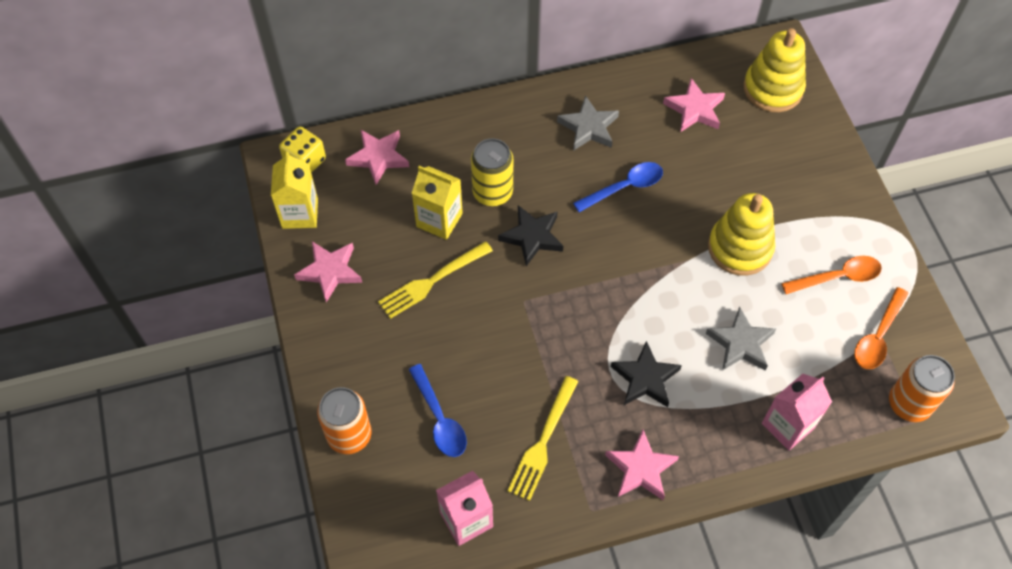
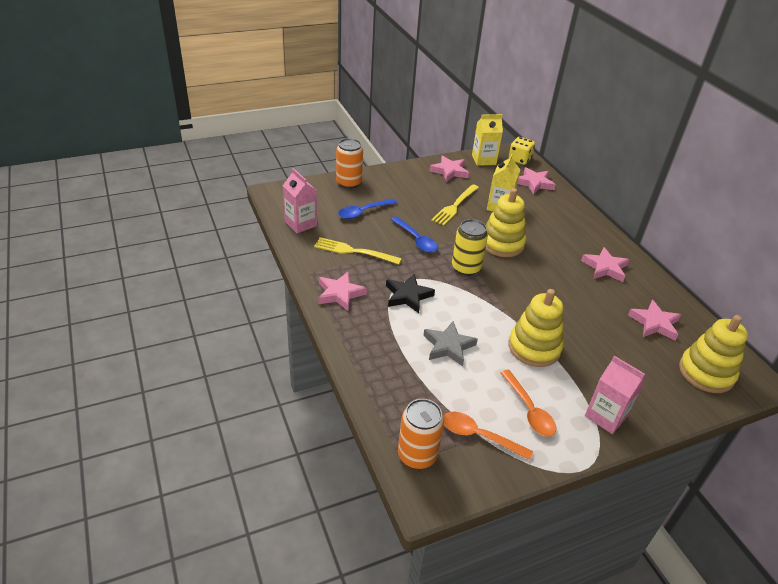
camera: 80 degrees right, 20 degrees down
yellow fork [378,241,493,319] -> yellow fork turned 105 degrees counterclockwise [431,184,479,226]
yellow can [471,138,513,206] -> yellow can moved to [452,219,488,276]
black star [498,205,563,266] -> yellow stacking toy [485,188,526,257]
grey star [557,95,619,151] -> pink star [581,247,629,282]
blue spoon [573,162,663,212] -> blue spoon moved to [391,216,438,253]
pink carton [762,374,832,450] -> pink carton moved to [585,356,645,434]

